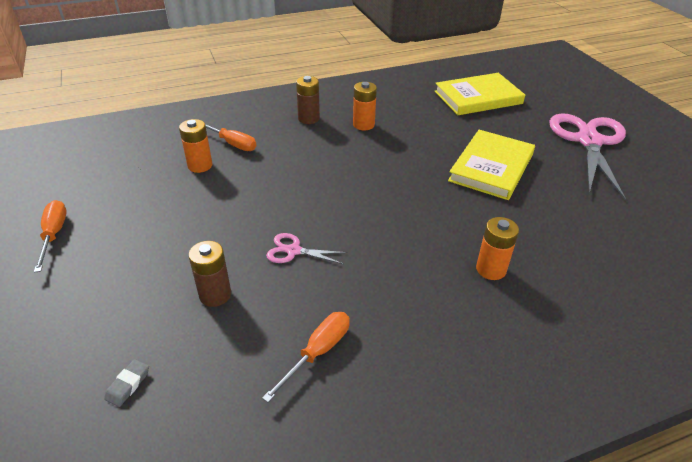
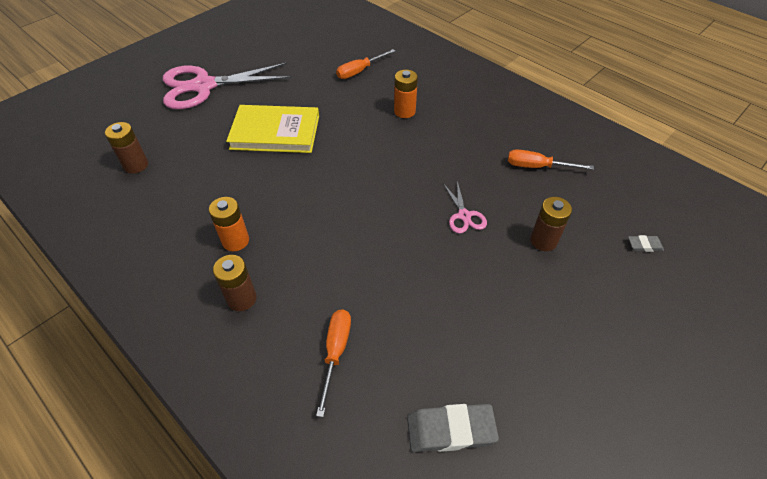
camera: 115 degrees left, 10 degrees up
orange screwdriver [34,200,67,273] -> orange screwdriver moved to [336,49,396,79]
orange battery [179,119,212,173] -> none
yellow book [434,73,525,115] -> brown battery [105,122,148,174]
none -> grey eraser [407,404,499,452]

